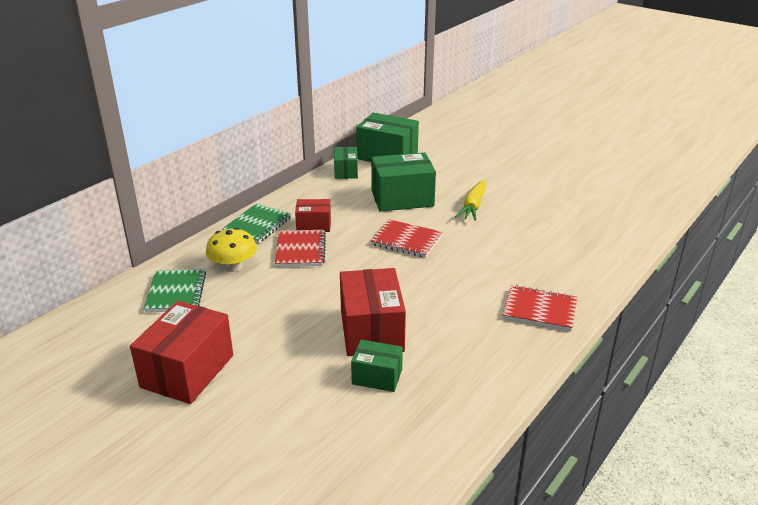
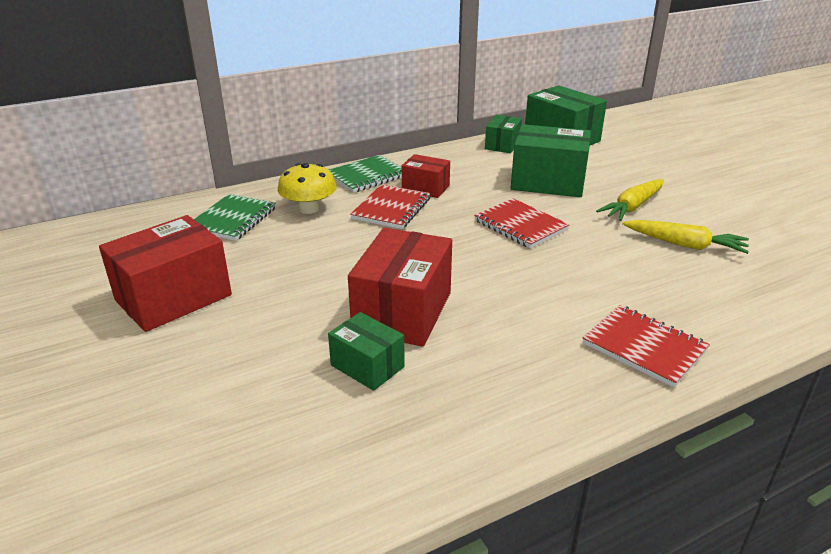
camera: 25 degrees right, 0 degrees up
none -> yellow carrot [622,220,749,254]

